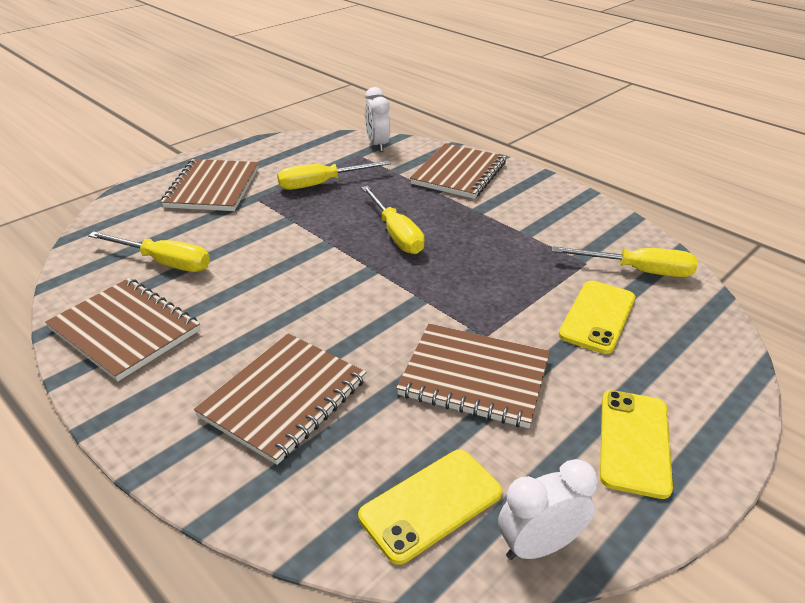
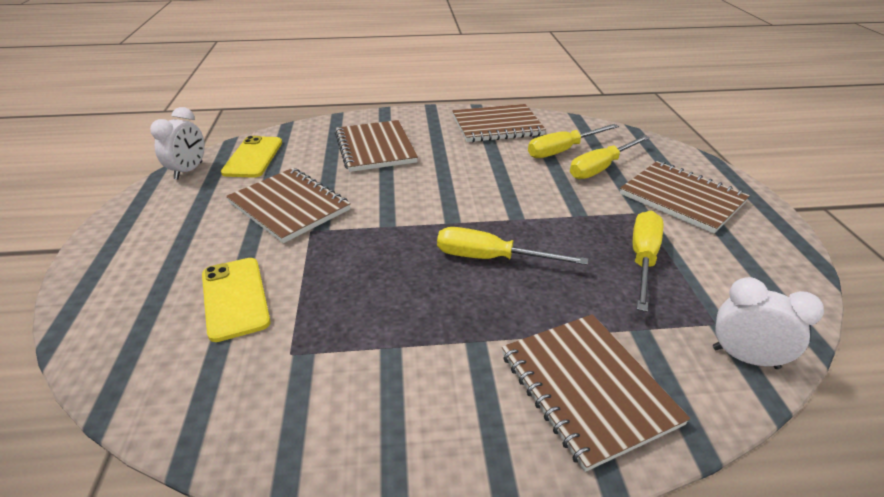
camera: 130 degrees right, 0 degrees up
brown notebook [396,323,550,428] -> brown notebook turned 75 degrees clockwise [226,168,351,243]
yellow screwdriver [552,246,698,277] -> yellow screwdriver moved to [570,135,650,179]
yellow phone [600,390,673,499] -> none

